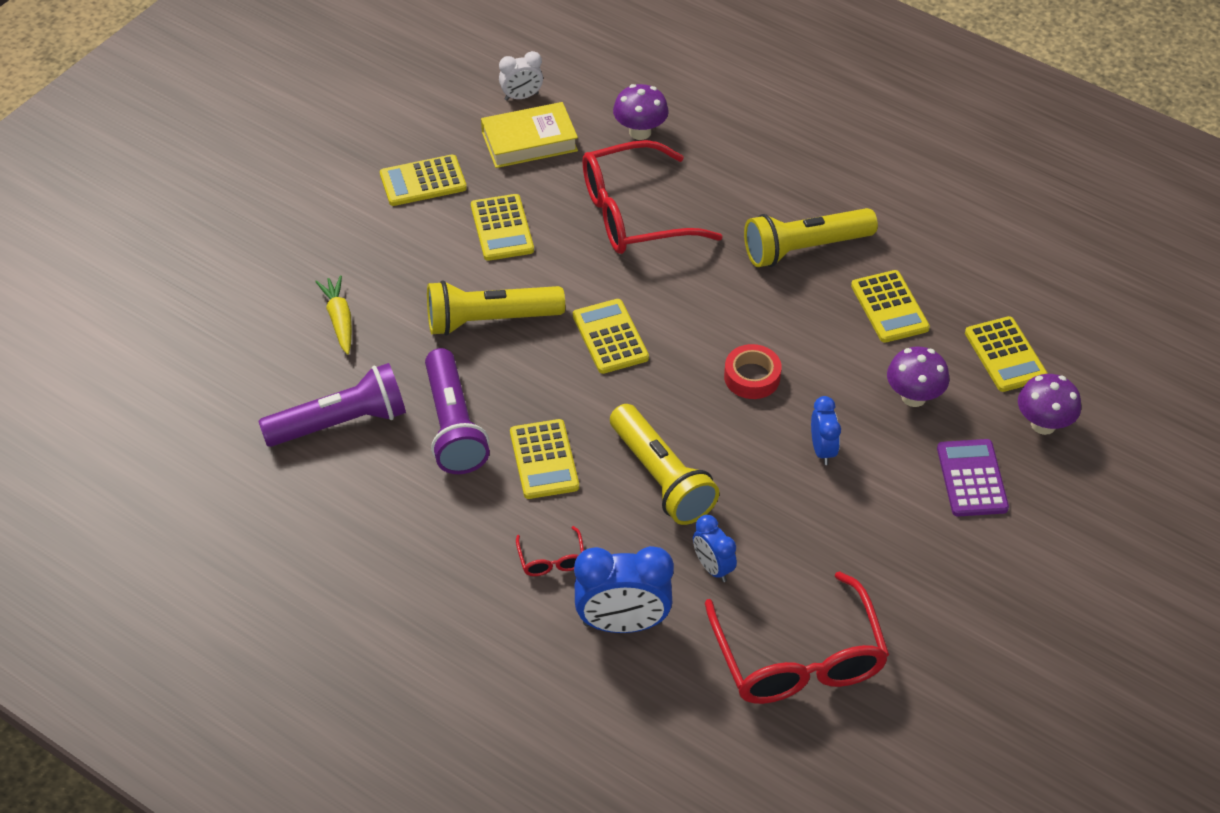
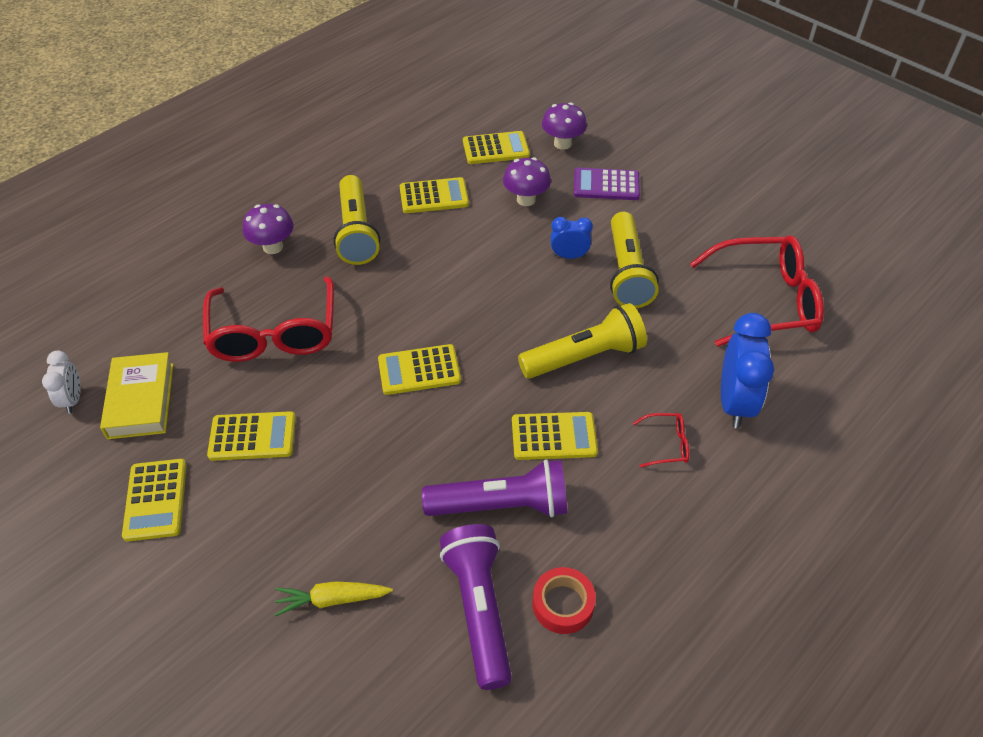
camera: 80 degrees left, 0 degrees up
yellow flashlight [427,280,565,336] -> yellow flashlight moved to [610,212,659,308]
purple mushroom [613,84,669,140] -> purple mushroom moved to [243,204,294,254]
blue clock [693,515,737,582] -> none
red tape [724,344,782,399] -> red tape moved to [532,567,596,634]

